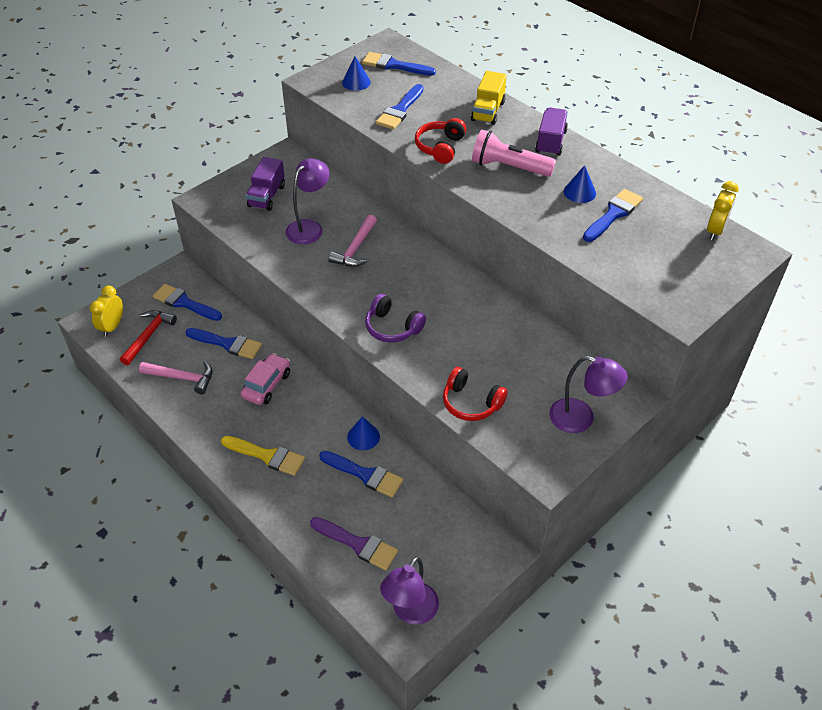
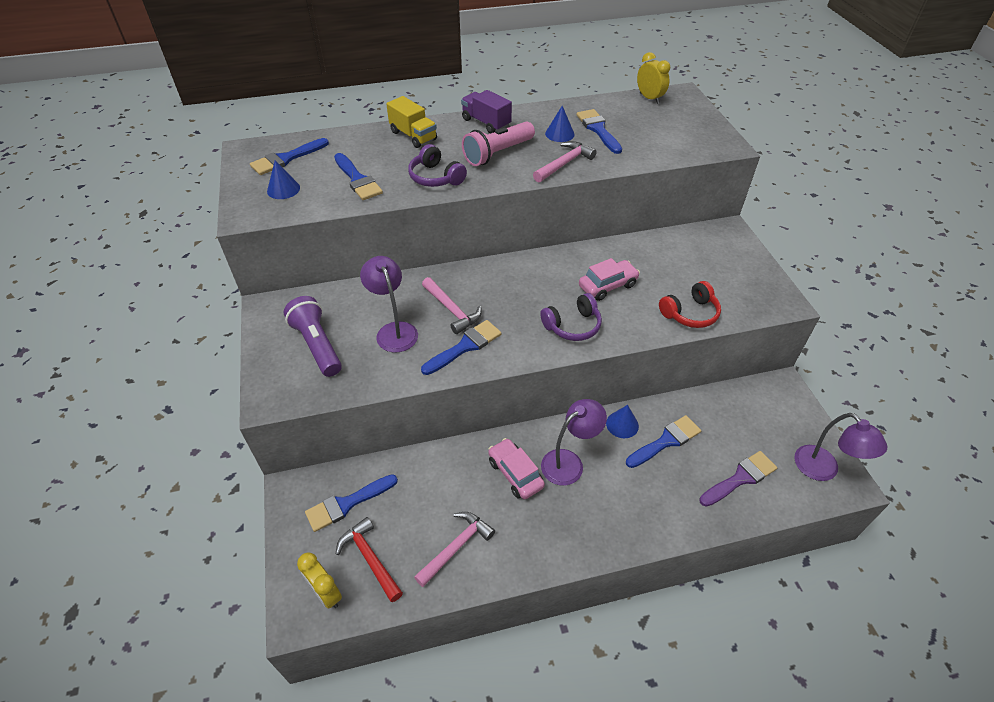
camera: 60 degrees left, 0 degrees up
blue brush [185,328,262,359] -> blue brush moved to [421,320,502,375]
yellow brush [221,436,305,476] -> none
purple truck [246,157,285,211] -> purple flashlight [284,296,342,377]
red headphones [415,118,467,164] -> purple headphones [408,144,467,187]
purple lamp [549,356,628,433] -> purple lamp moved to [541,399,607,486]
none -> pink hammer [533,141,597,183]
none -> pink car [579,258,640,301]

